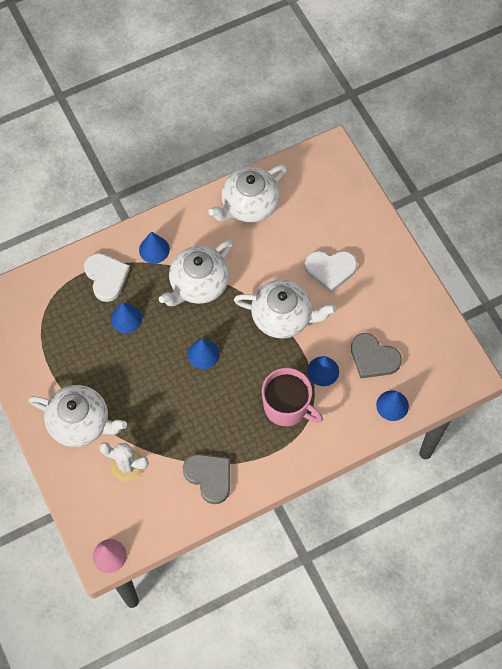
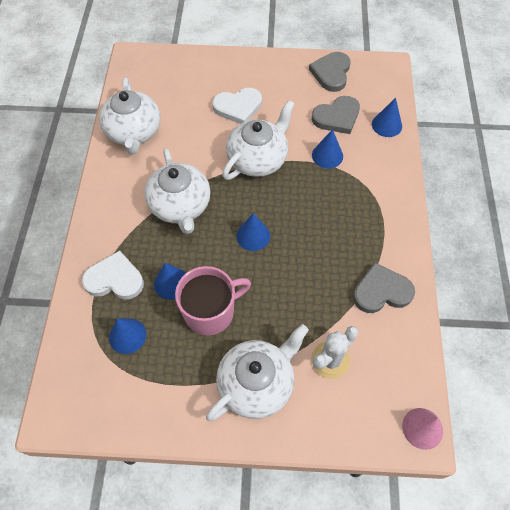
camera: 60 degrees left, 5 degrees down
blue cone [139,232,170,264] -> blue cone moved to [109,318,146,354]
pink mug [262,368,323,426] -> pink mug moved to [175,266,251,336]
white heart [305,251,357,293] -> white heart turned 45 degrees clockwise [212,88,262,124]
none -> grey heart [309,52,351,92]

